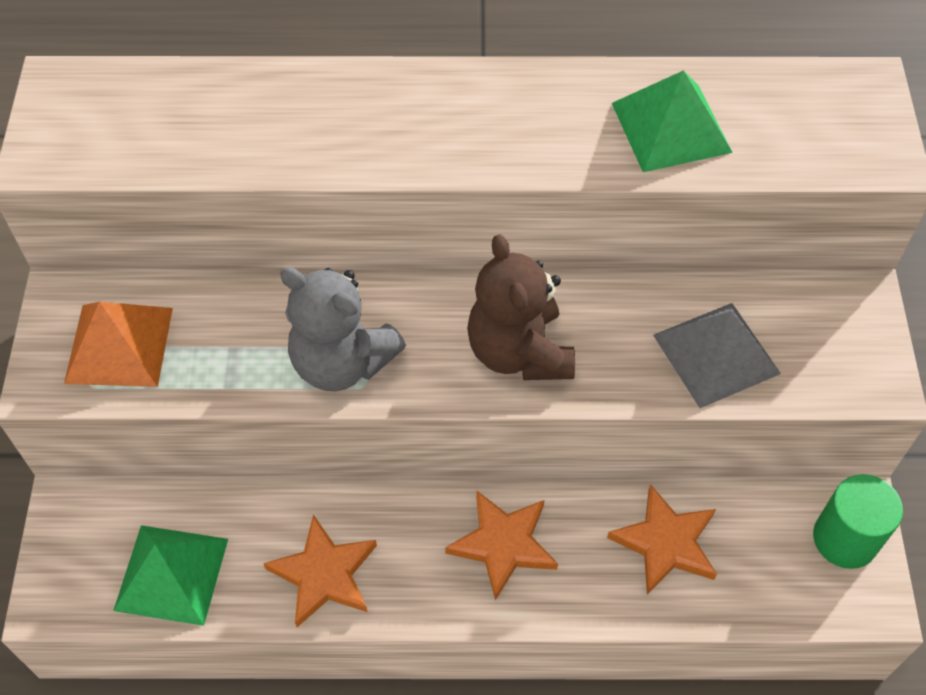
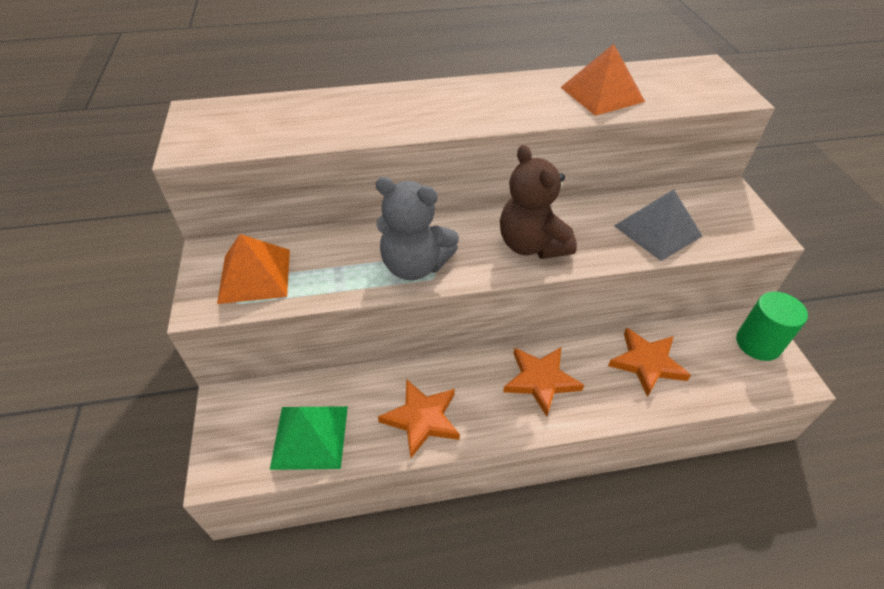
camera: 10 degrees left, 10 degrees down
green pyramid [612,70,733,172] -> orange pyramid [561,44,645,116]

